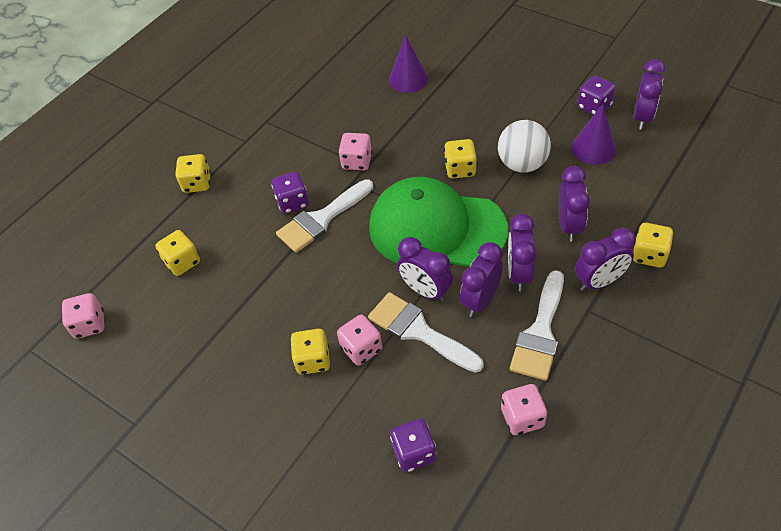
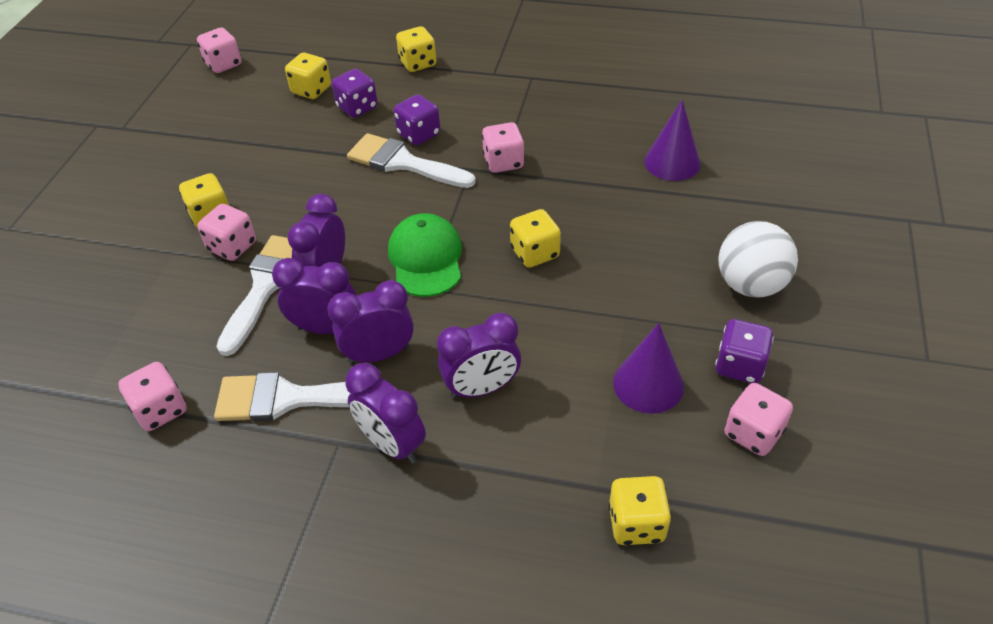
camera: 65 degrees right, 5 degrees down
green cap [369,177,508,267] -> green cap [388,213,462,297], size x0.56
purple dice [390,419,436,472] -> purple dice moved to [332,69,378,118]
white ball [498,120,551,172] -> white ball moved to [718,221,798,298]
yellow dice [633,223,674,267] -> yellow dice moved to [608,476,671,545]
purple clock [634,59,666,130] -> pink dice [724,383,793,456]

